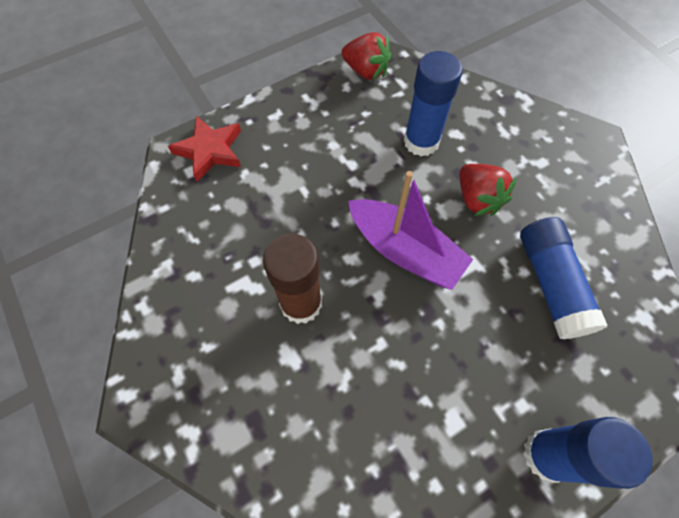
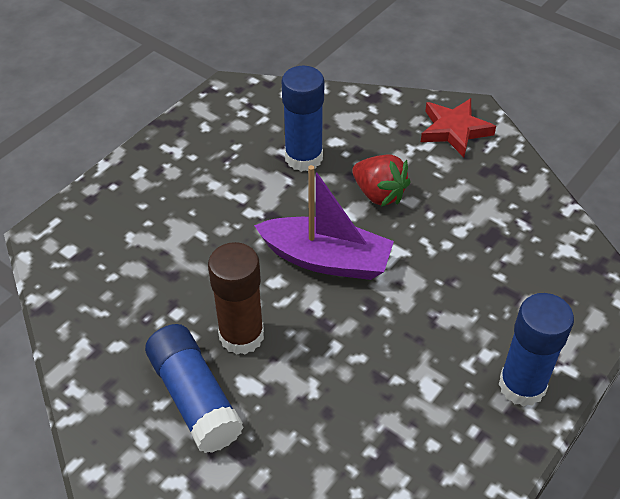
camera: 20 degrees left, 15 degrees down
red star [168,116,241,182] -> red star moved to [421,98,496,157]
red strawberry [341,32,391,80] -> none
blue glue stick [520,217,608,339] -> blue glue stick moved to [145,324,244,453]

